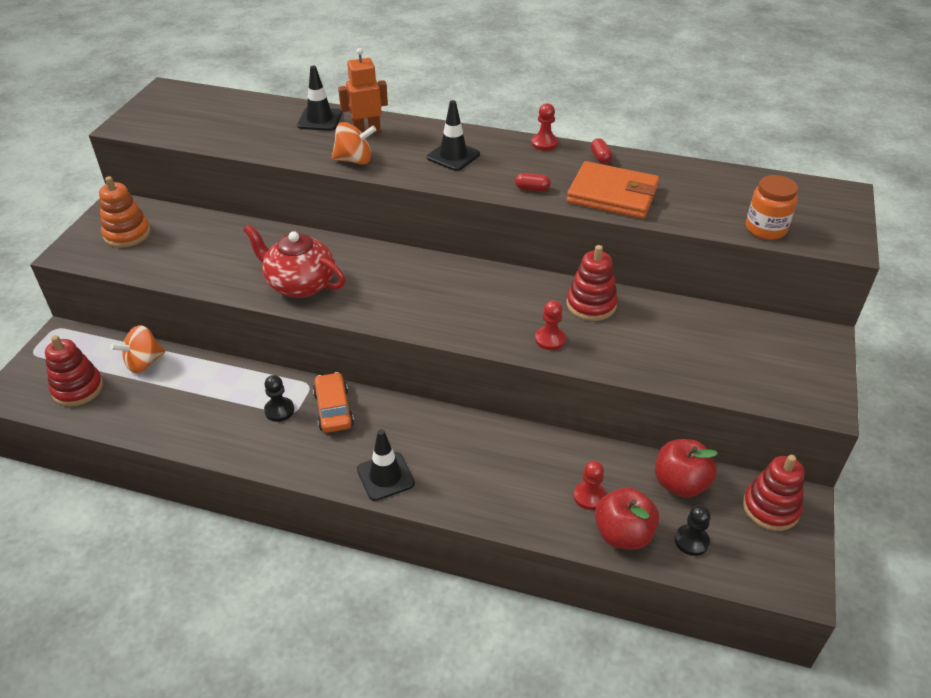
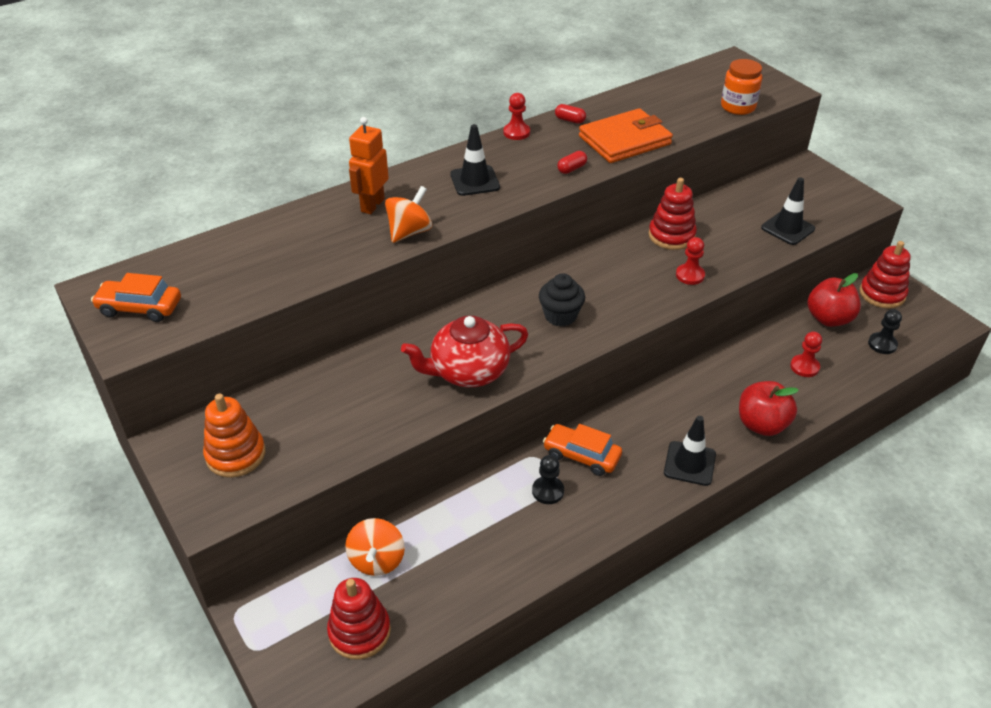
camera: 50 degrees left, 0 degrees up
black traffic cone [297,66,342,131] -> black traffic cone moved to [761,177,815,245]
red apple [595,487,659,550] -> red apple moved to [739,381,799,436]
none -> orange car [91,273,181,322]
none -> black cupcake [539,273,585,327]

